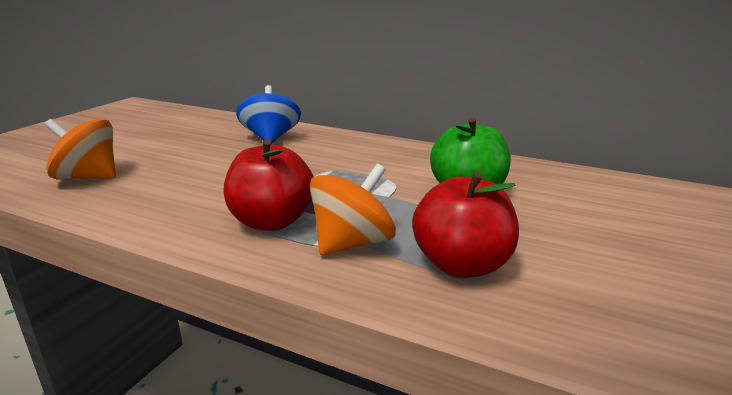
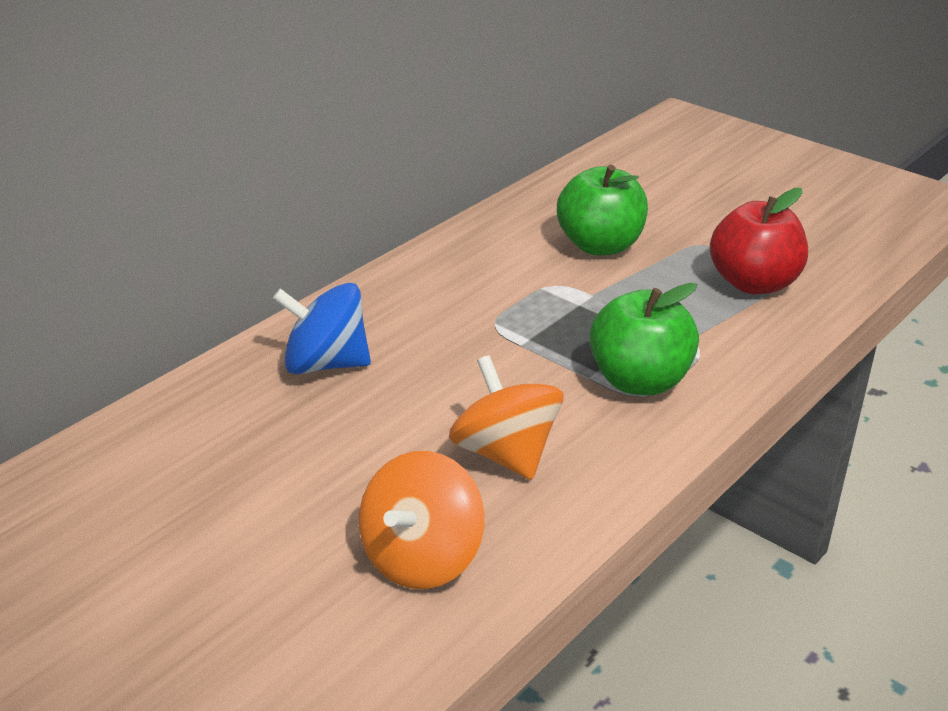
camera: 75 degrees left, 10 degrees up
red apple [224,139,314,231] -> green apple [589,283,699,395]
orange spinning top [310,164,396,255] -> orange spinning top moved to [449,355,564,480]

